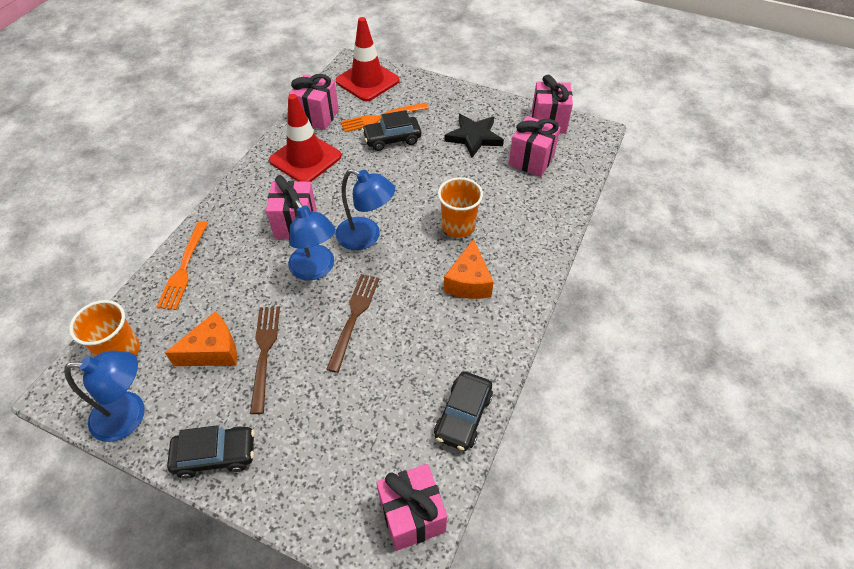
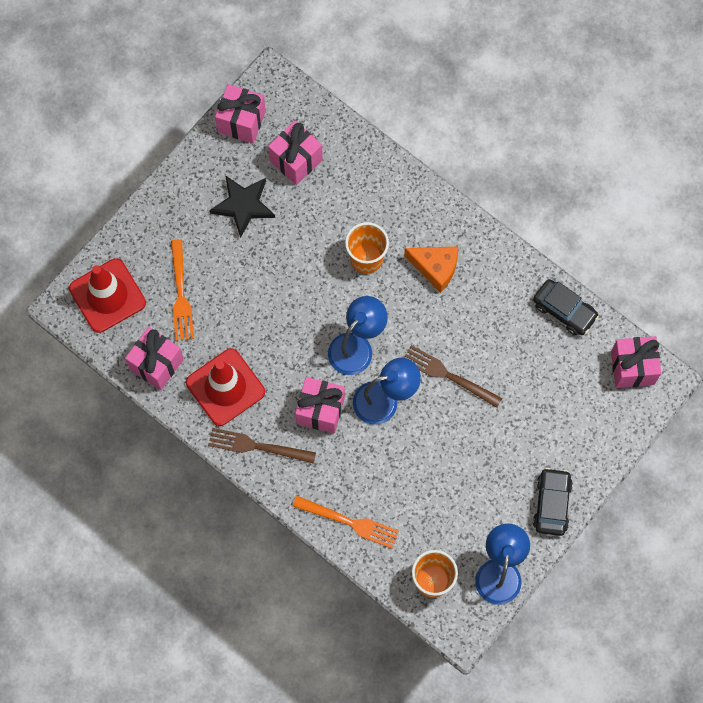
camera: 75 degrees left, 20 degrees up
orange cheese [165,311,237,366] -> none
brown fork [250,307,280,414] -> brown fork moved to [208,428,316,464]
black car [362,110,421,151] -> none

